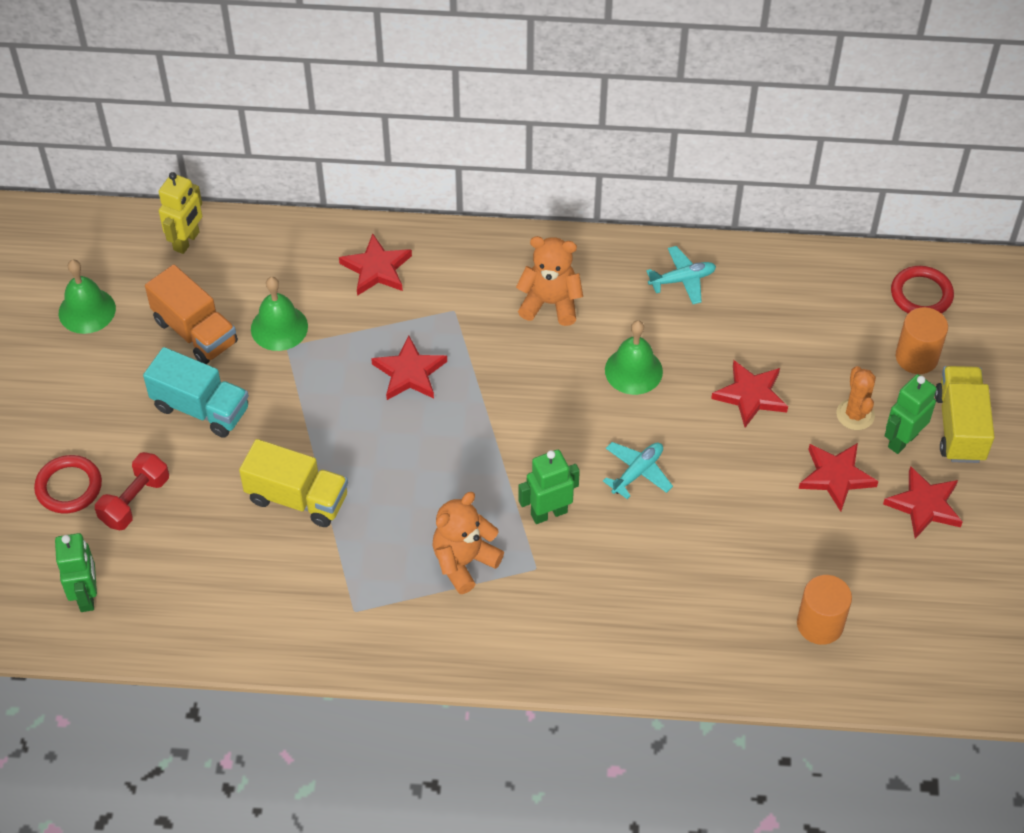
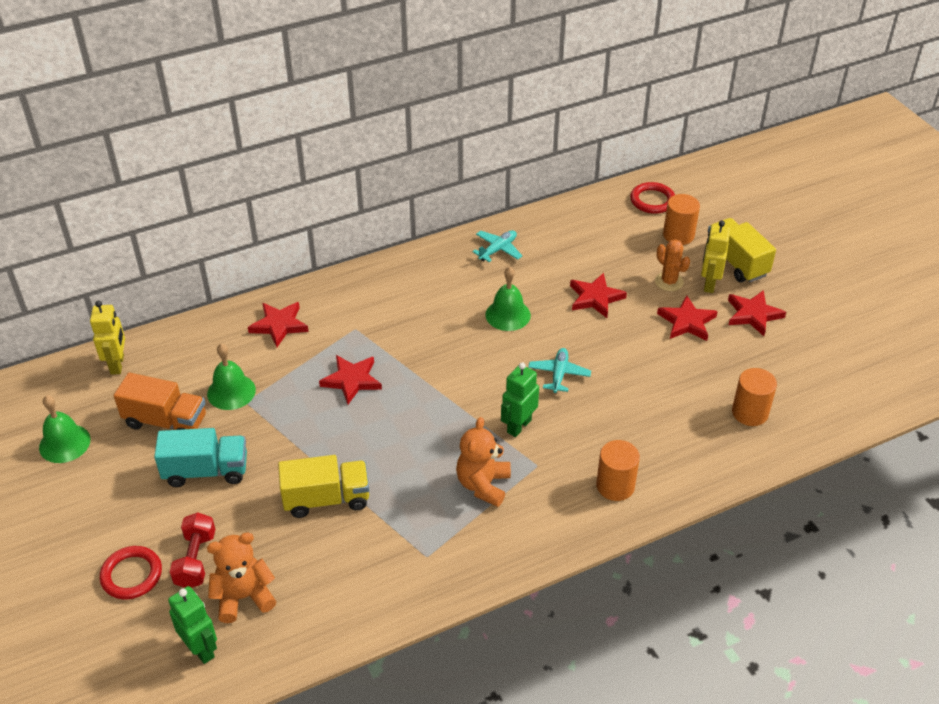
camera: 30 degrees left, 10 degrees down
orange teddy bear [516,236,583,326] -> orange teddy bear moved to [207,532,276,623]
green robot [884,374,936,454] -> yellow robot [701,221,730,293]
none -> orange cylinder [596,440,640,501]

